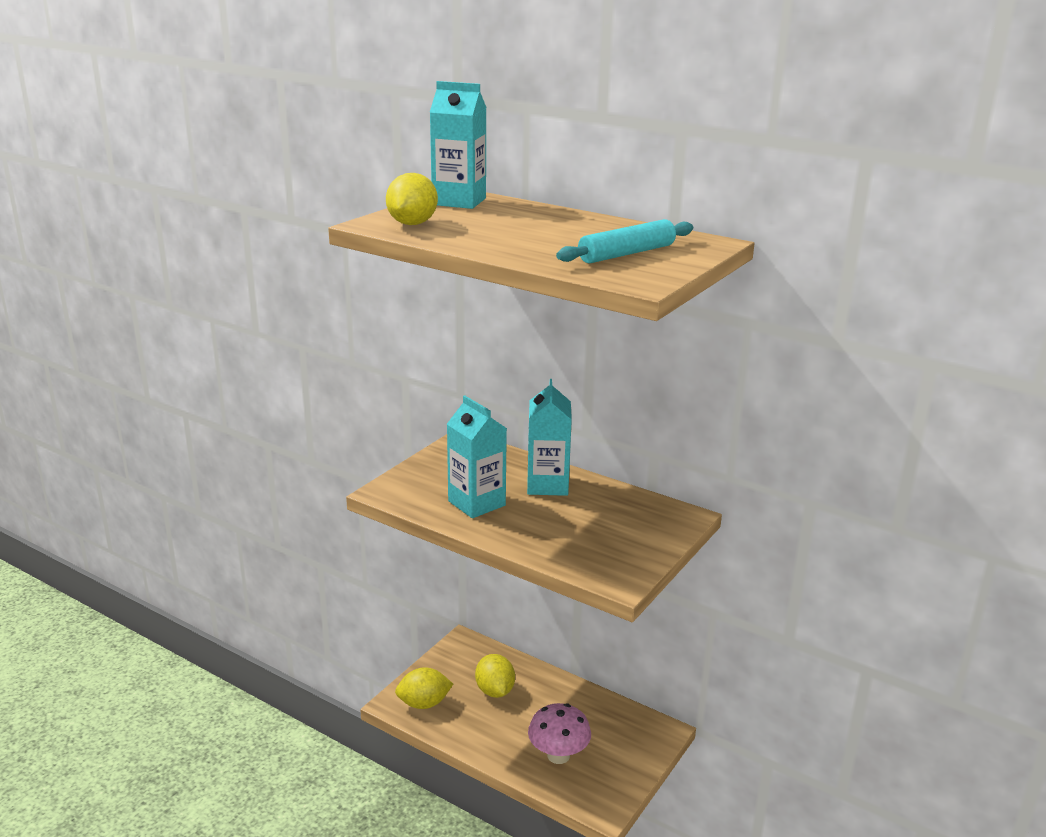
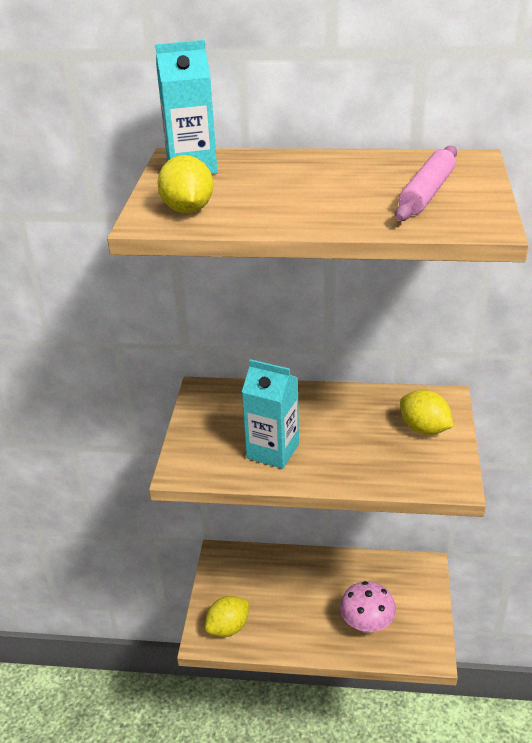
camera: 25 degrees left, 10 degrees up
yellow lemon [475,654,515,698] -> yellow lemon moved to [400,390,453,435]
turquoise carton [527,379,572,496] -> none
turquoise rolling pin [556,219,693,264] -> pink rolling pin [395,146,457,221]

